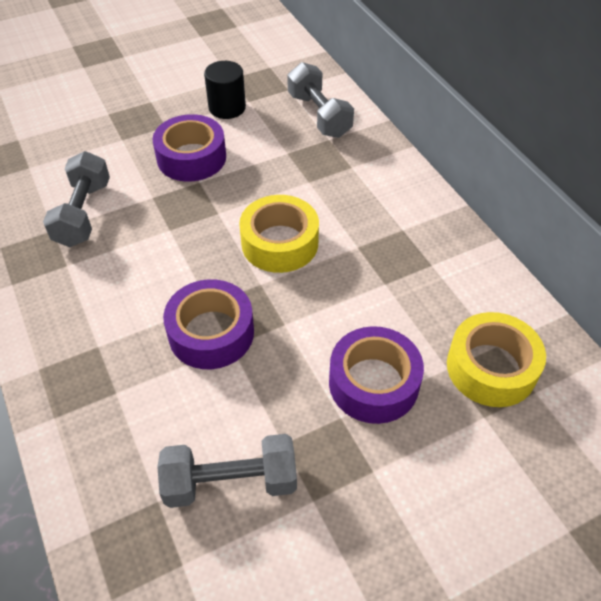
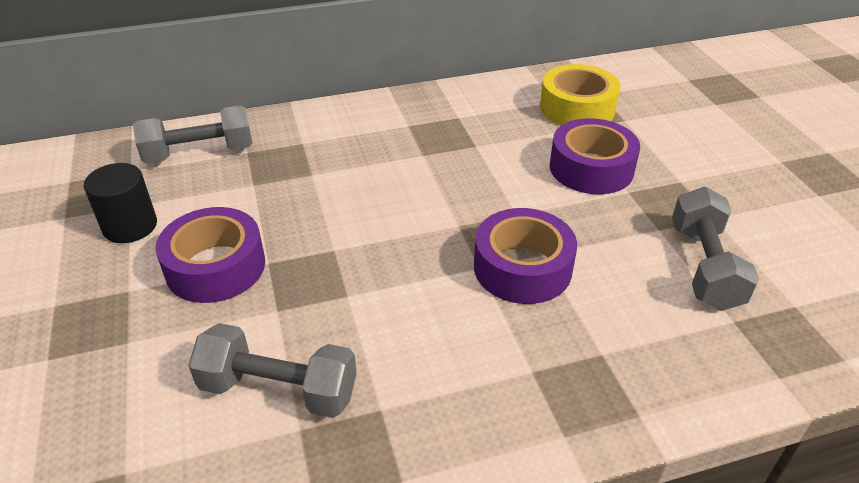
camera: 80 degrees left, 10 degrees down
yellow tape [239,195,319,273] -> none

